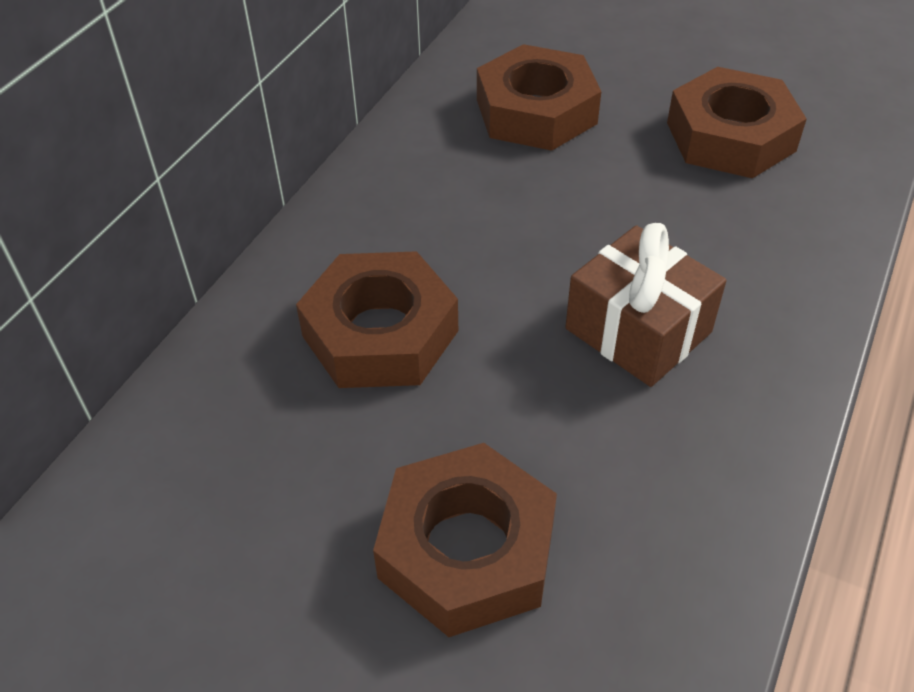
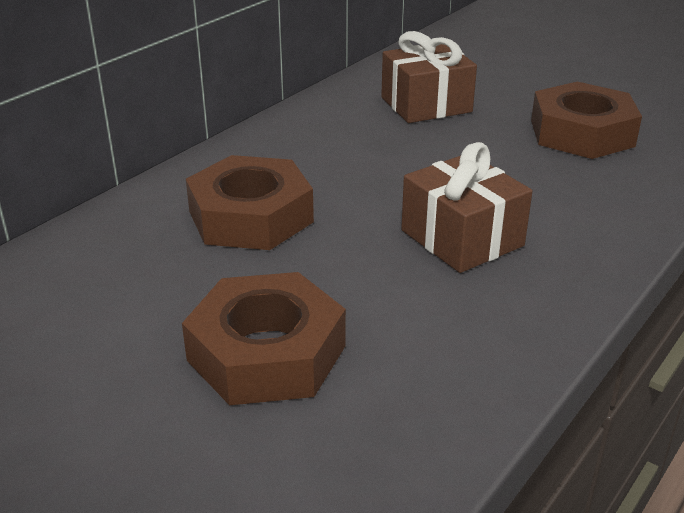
camera: 10 degrees right, 15 degrees down
brown nut [477,44,601,151] -> brown gift [381,31,477,123]

